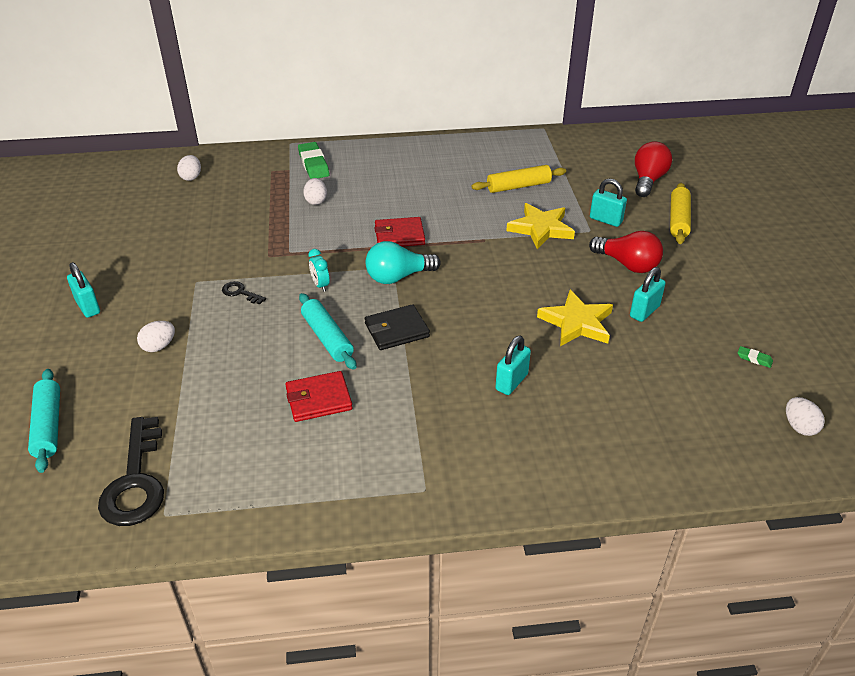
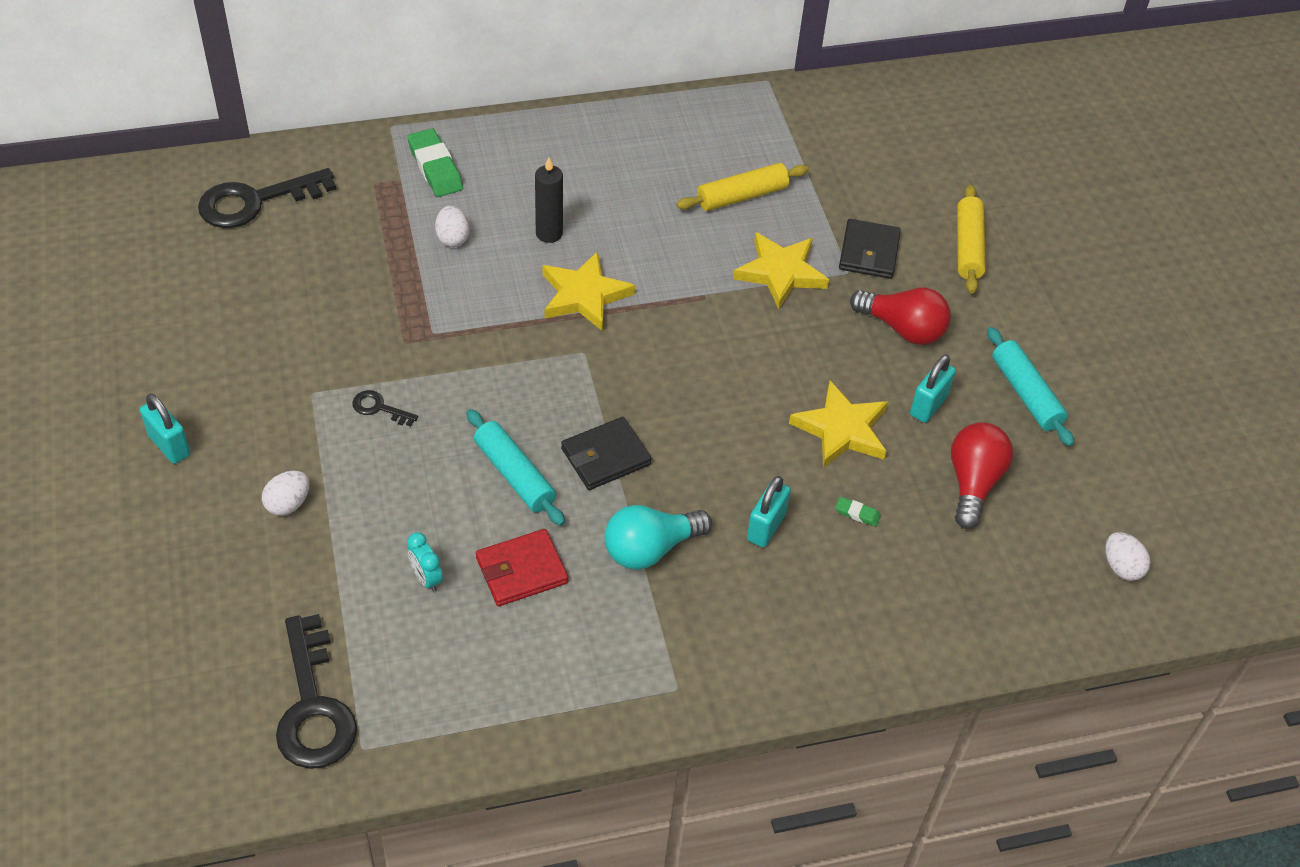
camera: 10 degrees left, 10 degrees up
turquoise rolling pin [28,369,60,473] -> turquoise rolling pin moved to [987,327,1074,446]
white egg [177,155,201,181] -> black key [198,168,336,228]
turquoise clock [308,249,330,292] -> turquoise clock moved to [407,532,443,592]
turquoise light bulb [365,241,441,284] -> turquoise light bulb moved to [604,505,712,570]
red wallet [375,217,425,247] -> yellow star [543,251,635,331]
turquoise padlock [590,179,627,227] -> black wallet [839,219,901,279]
red light bulb [635,141,672,197] -> red light bulb moved to [951,422,1013,529]
green eraser [738,346,773,368] -> green eraser moved to [835,497,881,527]
none -> black candle [535,157,563,243]

